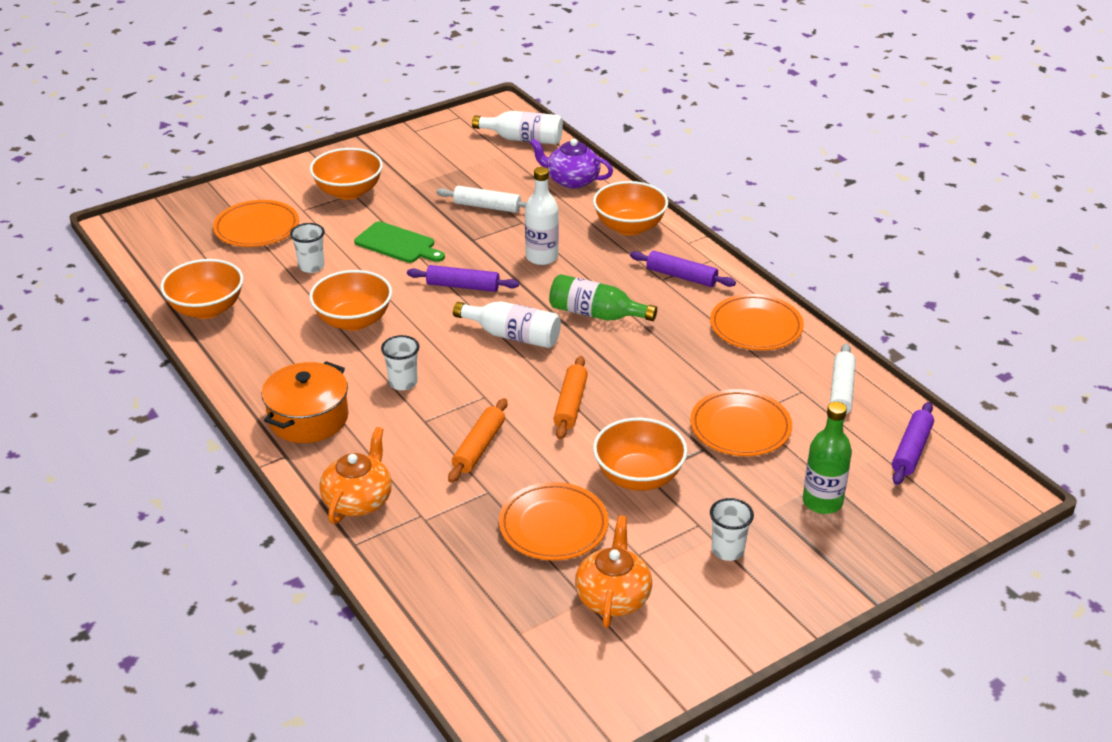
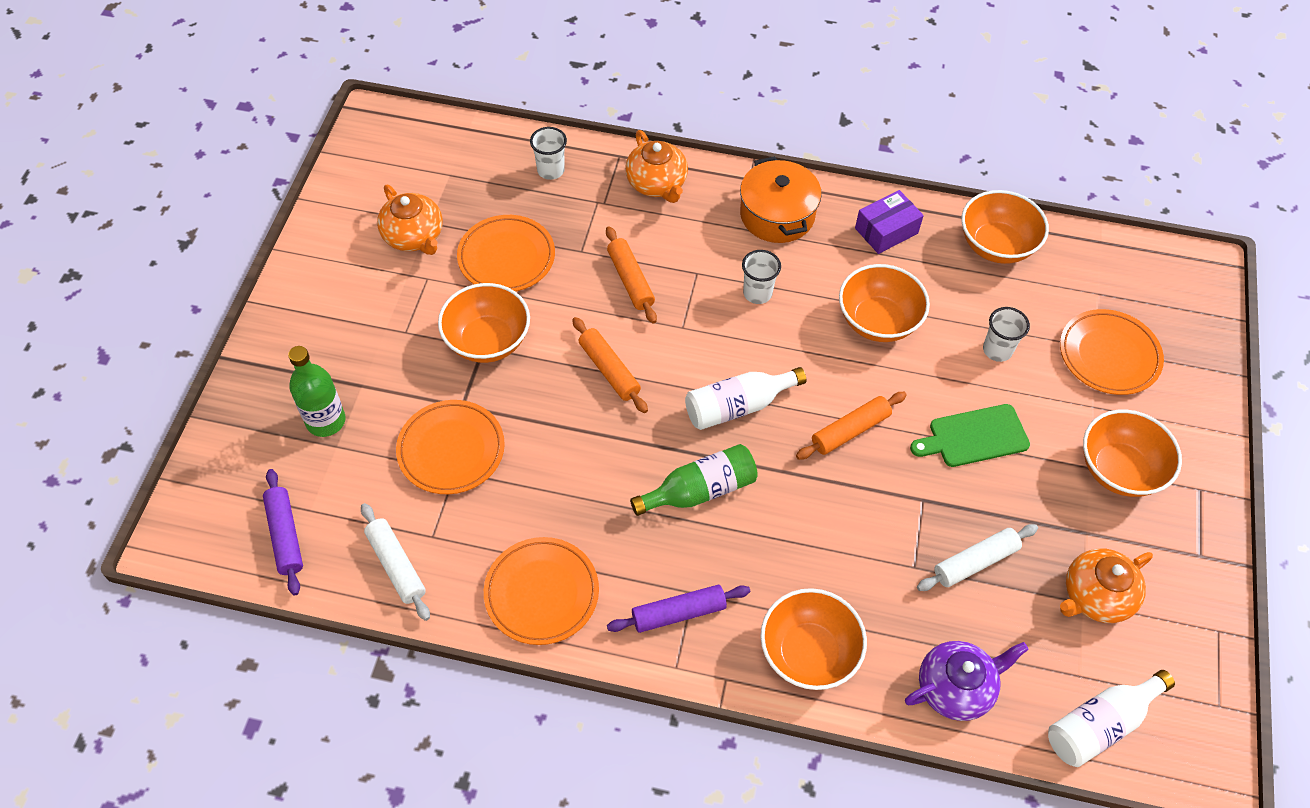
camera: 135 degrees right, 20 degrees up
purple rolling pin [407,265,519,292] -> orange rolling pin [796,392,907,460]
white bottle [525,167,559,265] -> none
white cup [710,498,754,561] -> white cup moved to [530,127,567,180]
none -> purple box [855,190,924,254]
none -> orange teapot [1060,548,1153,623]

